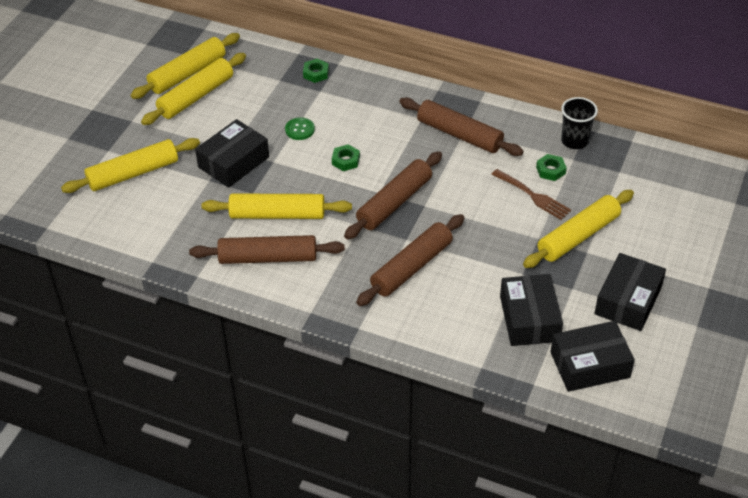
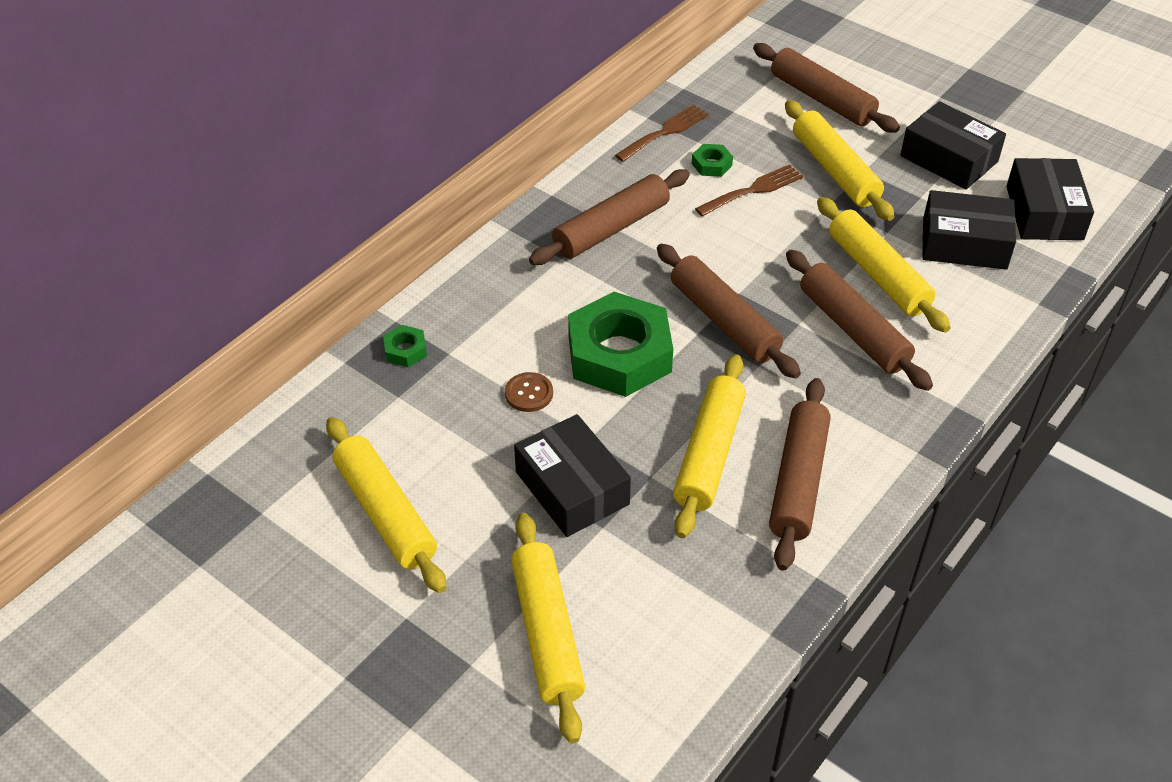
camera: 75 degrees left, 0 degrees up
yellow rolling pin [131,33,240,99] -> yellow rolling pin moved to [817,197,951,333]
green button [285,117,315,140] -> brown button [505,372,553,412]
green nut [332,144,360,171] -> green nut [568,292,673,397], size x2.43
black cup [561,97,598,149] -> brown fork [615,104,709,162]
none -> brown rolling pin [753,43,900,133]

